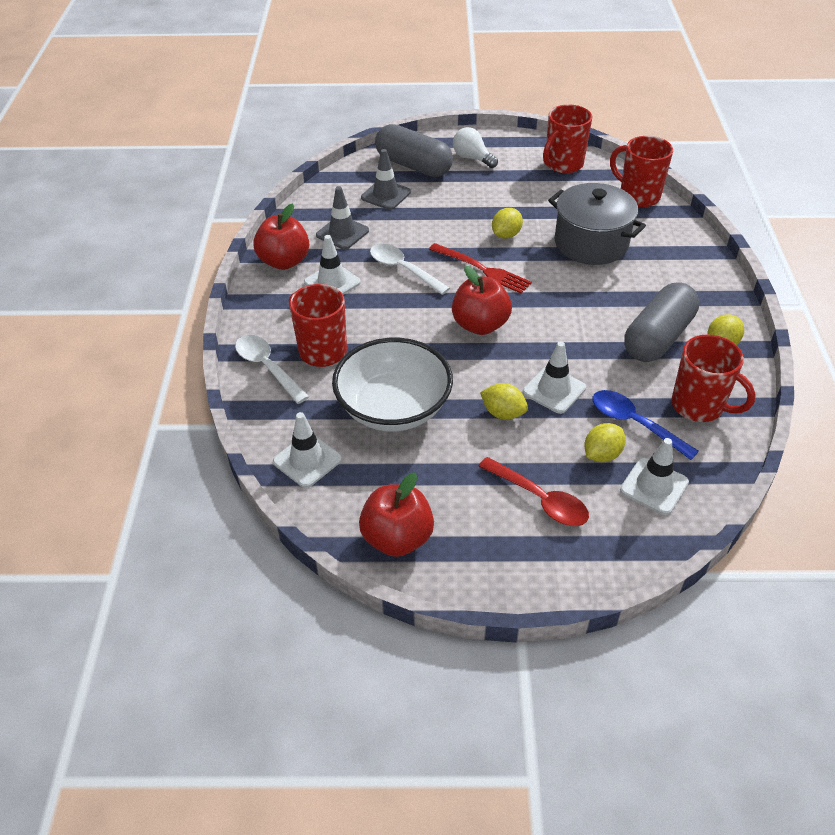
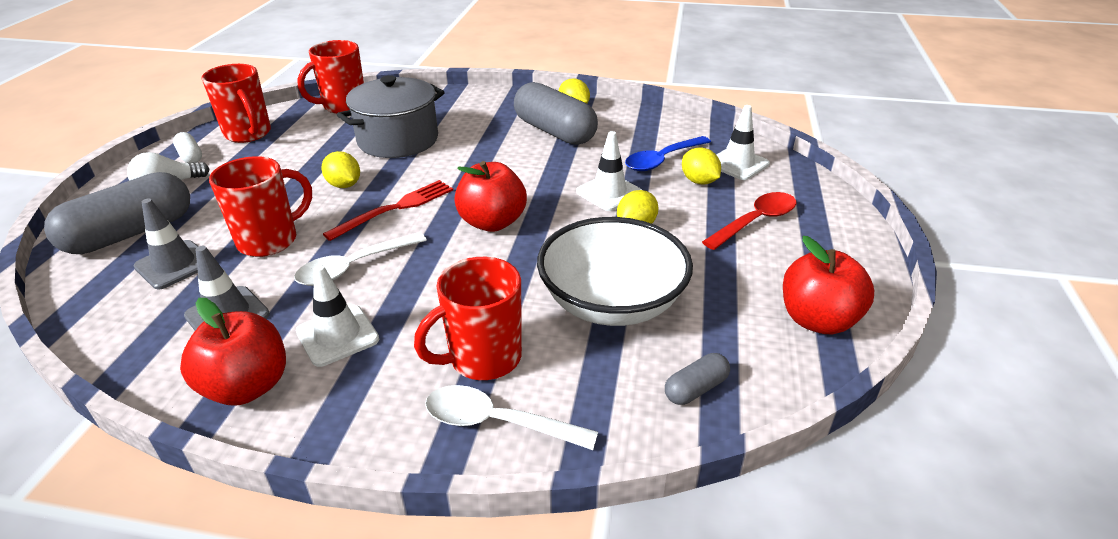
camera: 80 degrees left, 10 degrees down
white spoon [235,335,309,404] -> white spoon turned 45 degrees clockwise [425,385,598,450]
white traffic cone [273,412,342,488] -> grey capsule [665,353,730,405]
red mug [671,335,756,422] -> red mug moved to [209,156,312,257]
none -> white capsule [173,132,202,163]

